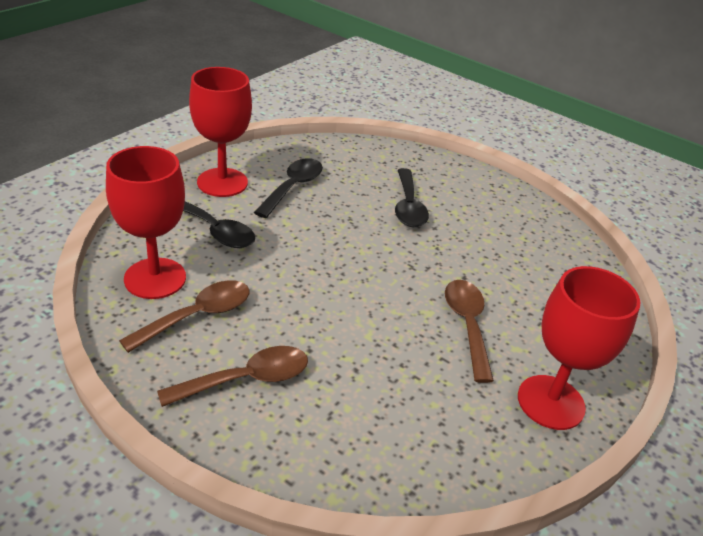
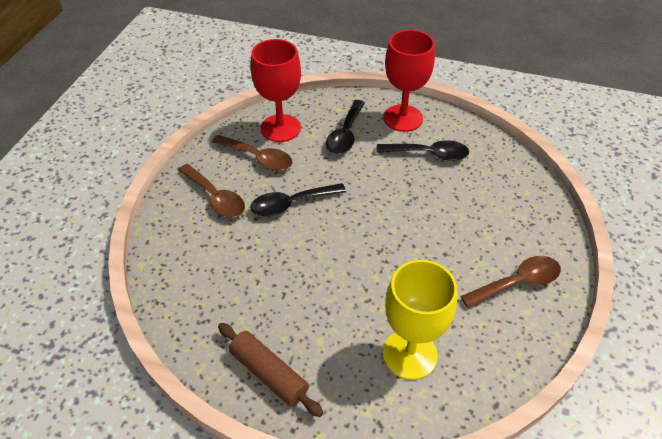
camera: 75 degrees right, 10 degrees up
black spoon [395,168,429,227] -> black spoon moved to [250,183,346,216]
brown spoon [445,280,494,383] -> brown spoon moved to [460,256,561,308]
red goblet [518,266,640,430] -> brown rolling pin [218,323,323,417]
none -> yellow goblet [383,260,457,380]

